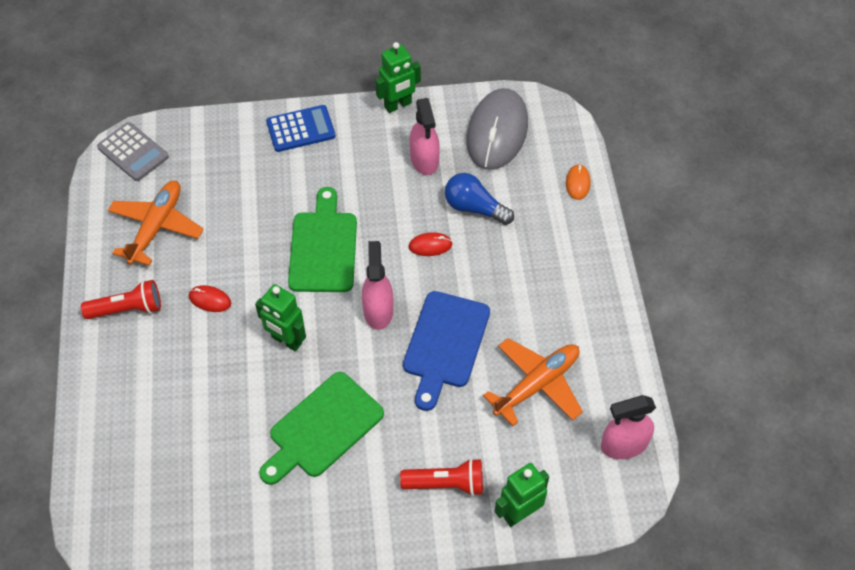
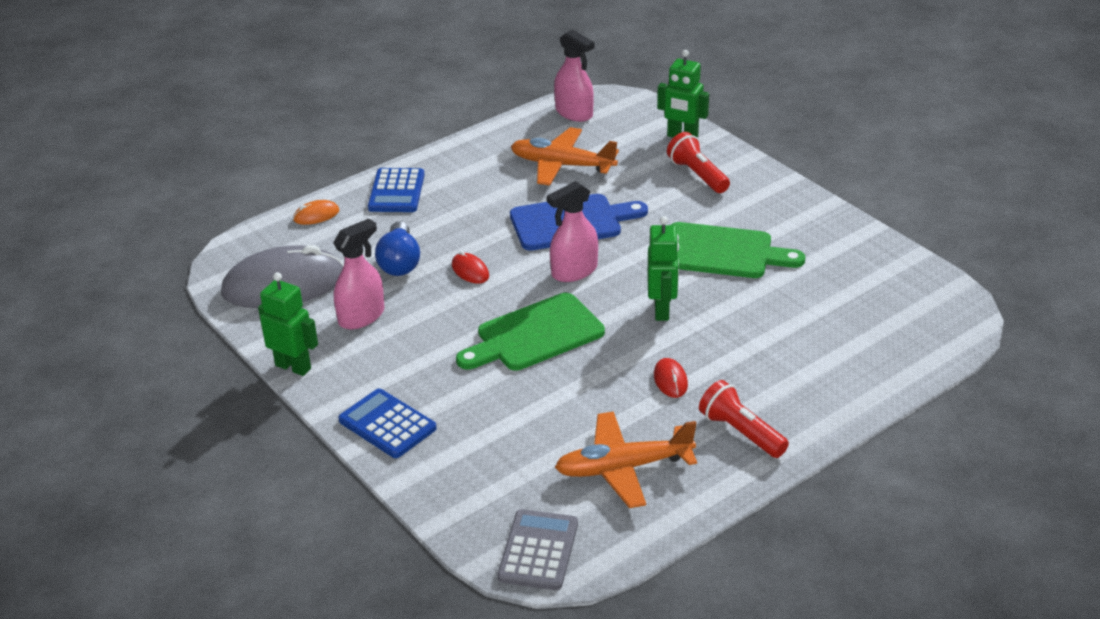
camera: 120 degrees left, 20 degrees down
none -> blue calculator [368,168,425,212]

